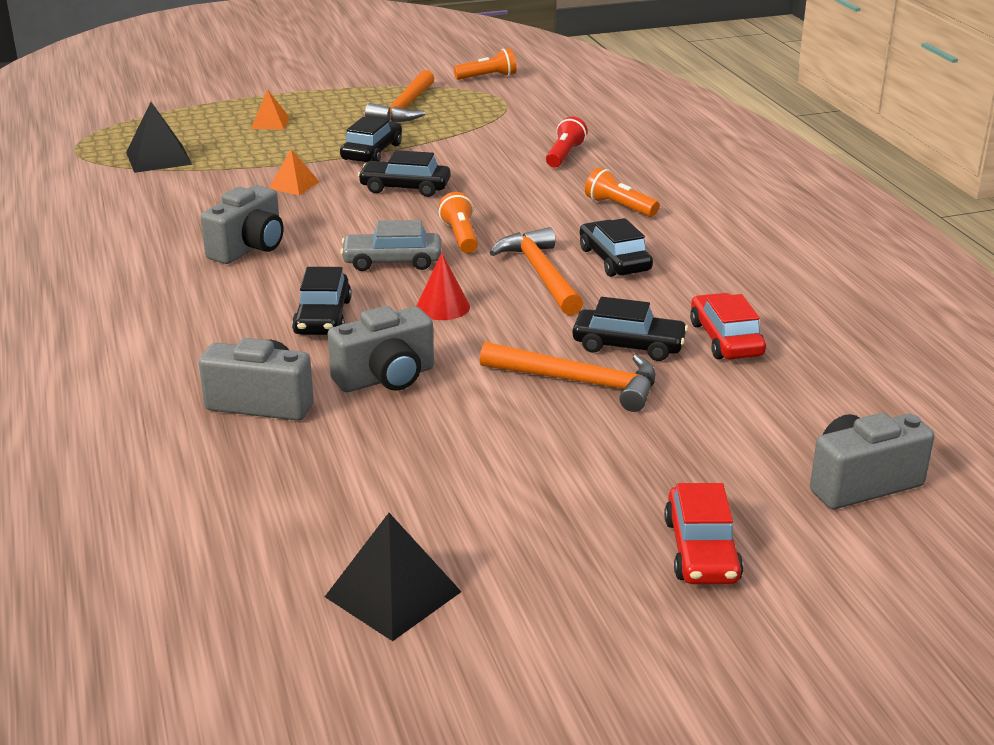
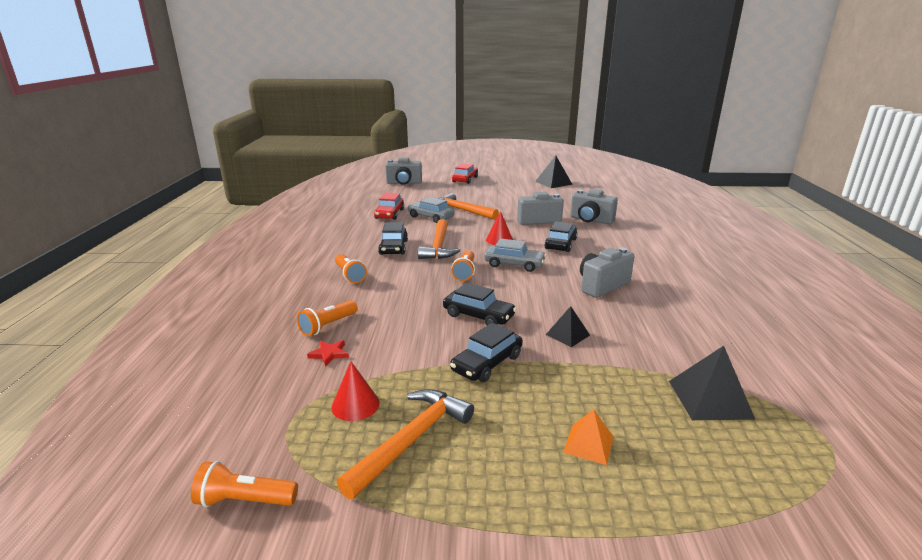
camera: 160 degrees left, 5 degrees down
orange pyramid [269,149,319,195] -> black pyramid [546,306,590,347]
red flashlight [546,117,588,167] -> orange flashlight [297,300,358,336]
black car [572,297,688,361] -> grey car [407,197,455,223]
none -> red star [307,340,349,367]
none -> red cone [331,361,380,421]

